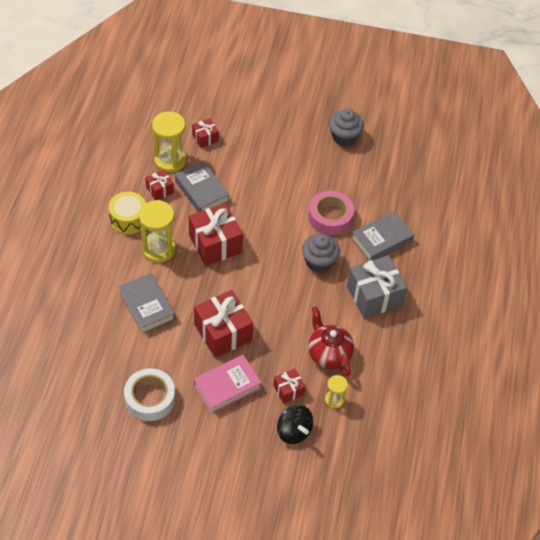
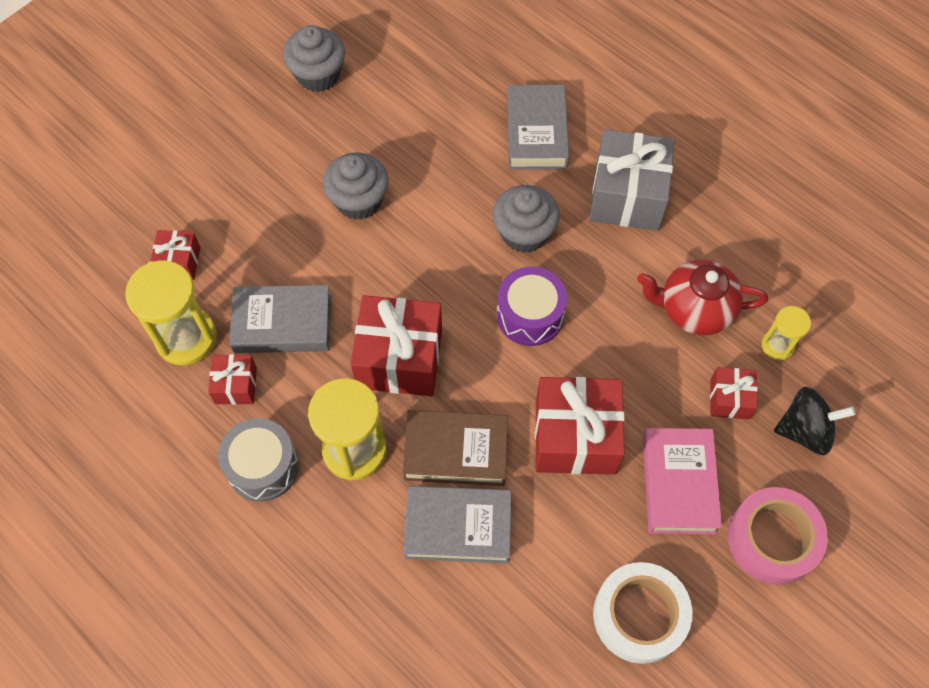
camera: 55 degrees left, 10 degrees up
yellow drum [109,192,146,235] -> grey drum [218,418,299,502]
pink tape [308,191,354,235] -> pink tape moved to [728,487,828,585]
none -> grey cupcake [323,153,389,220]
none -> brown book [403,410,508,486]
none -> purple drum [497,267,567,346]

